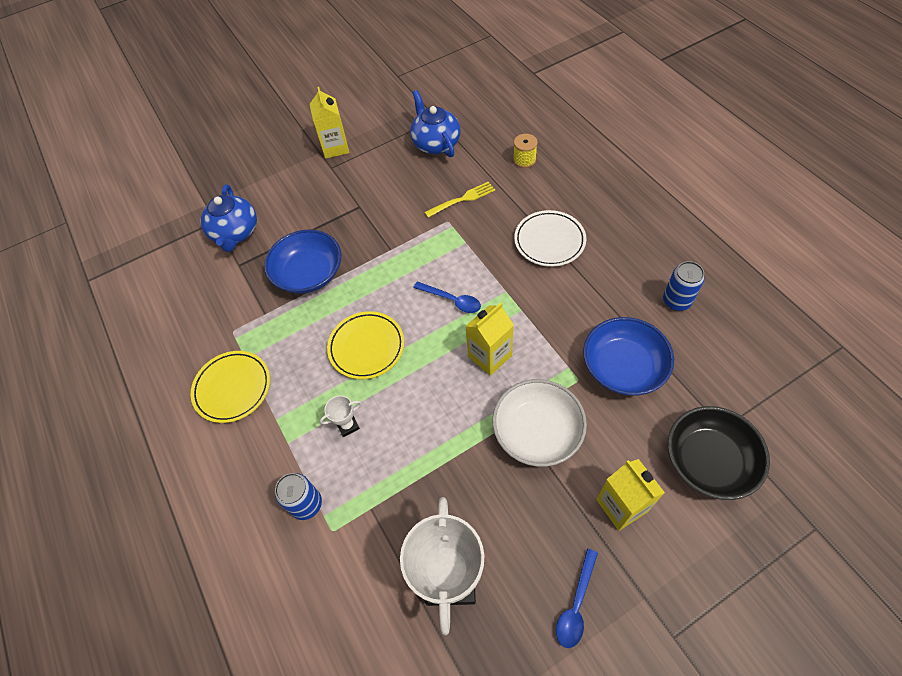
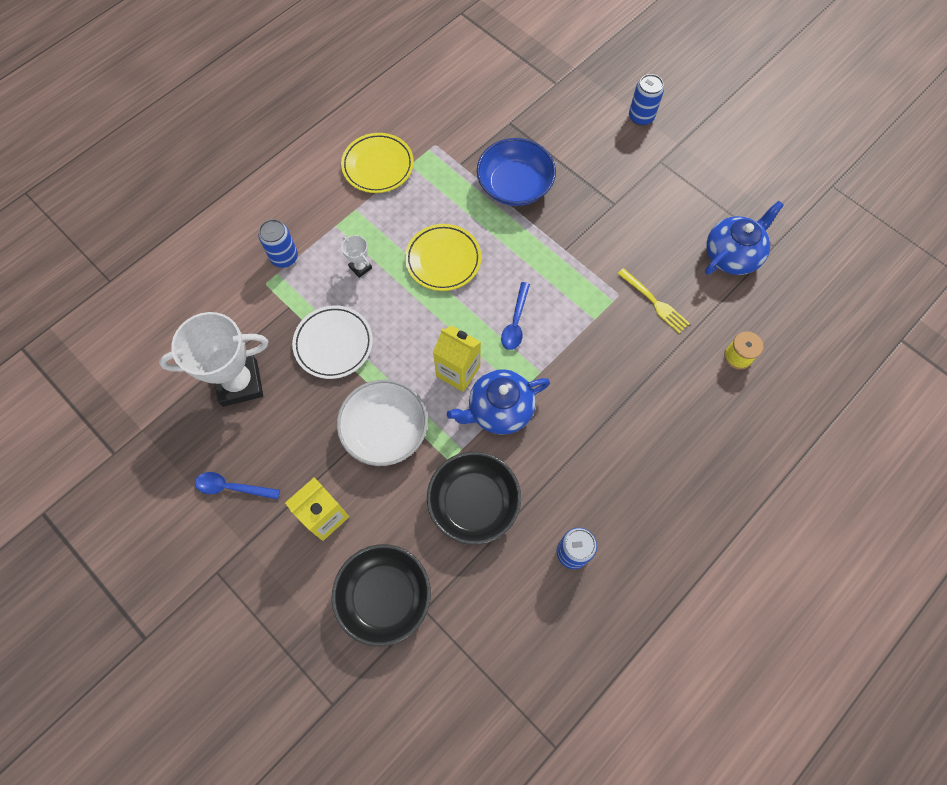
camera: 70 degrees right, 10 degrees up
blue teapot [200,184,257,252] -> blue teapot moved to [447,369,550,435]
yellow carton [310,87,349,159] -> none
white plate [514,210,586,267] -> white plate moved to [292,305,373,379]
blue bowl [583,317,674,396] -> black bowl [427,452,521,545]
none -> blue can [629,74,664,126]

